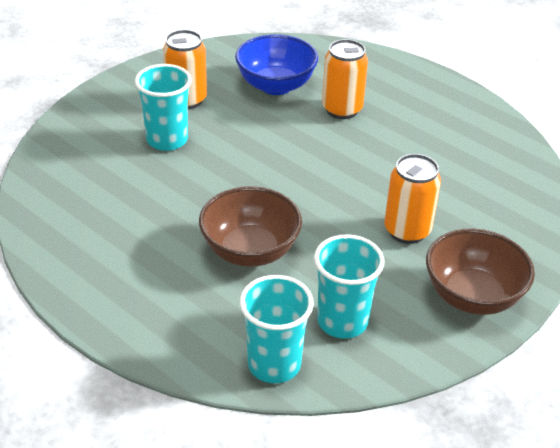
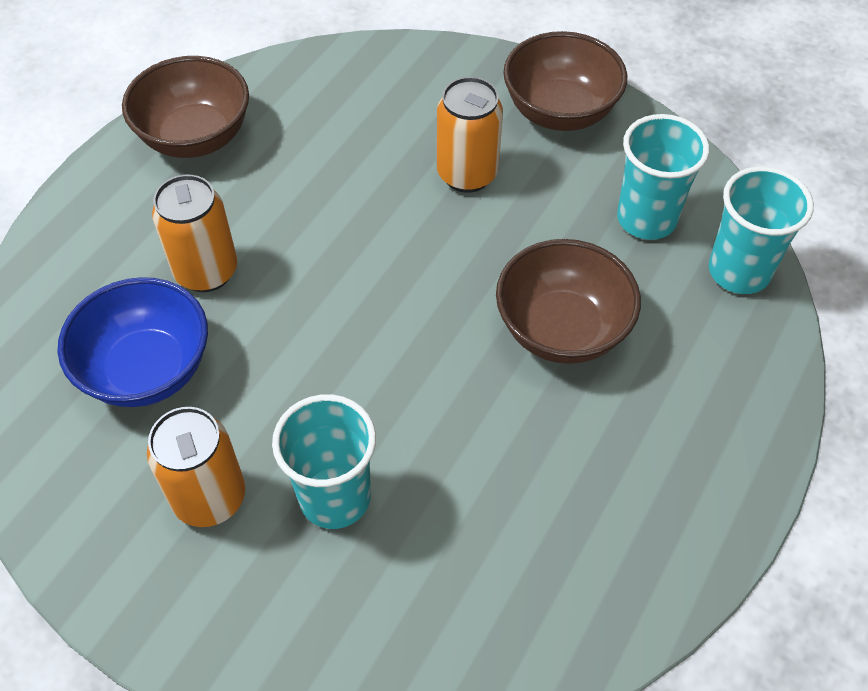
camera: 100 degrees left, 15 degrees up
none -> brown bowl [122,56,249,158]

